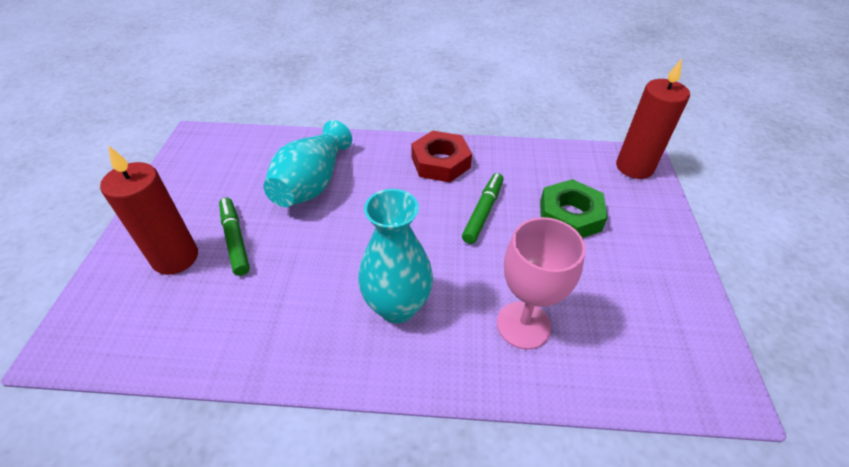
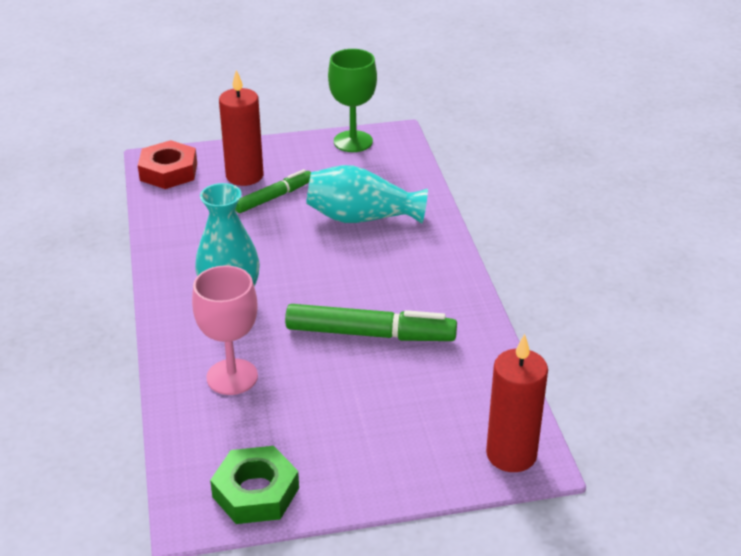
camera: 75 degrees right, 10 degrees down
red nut [411,131,472,182] -> red nut moved to [138,140,197,189]
green marker [462,173,504,244] -> green marker [285,304,457,341], size x1.62
green nut [540,179,608,238] -> green nut moved to [210,446,299,524]
none -> green goblet [328,49,377,152]

